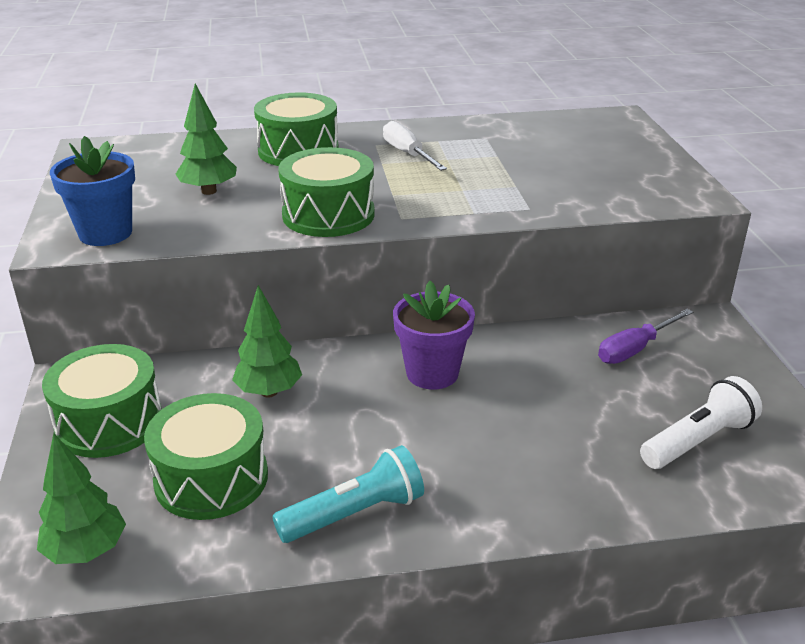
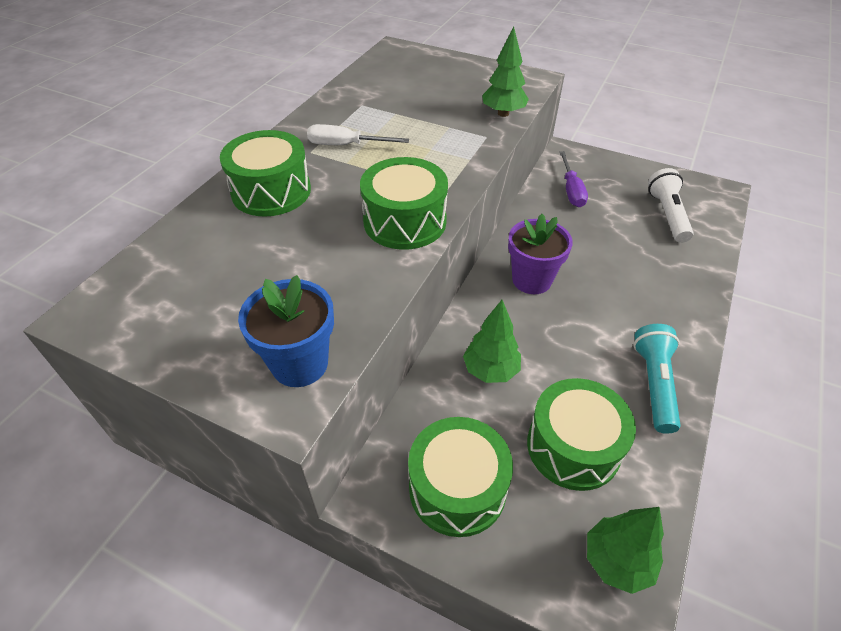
camera: 55 degrees left, 15 degrees up
green tree [176,83,237,195] -> green tree moved to [482,27,529,117]

